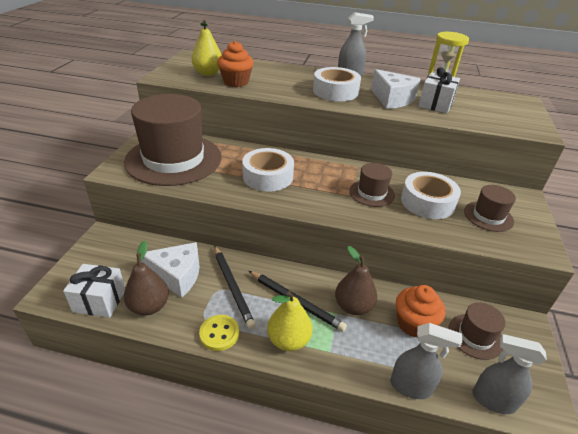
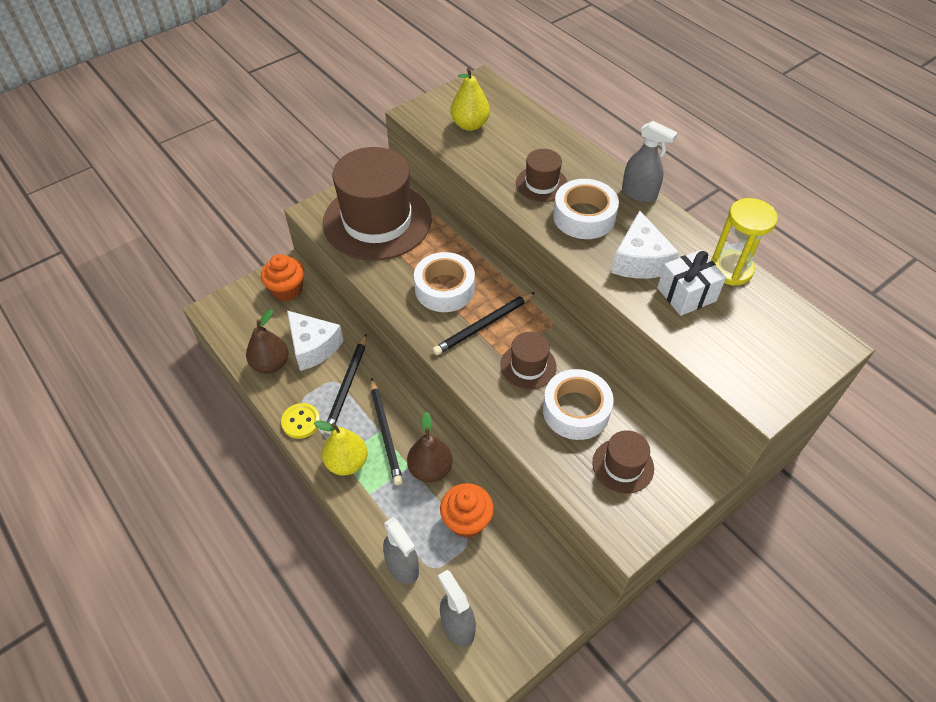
camera: 40 degrees right, 15 degrees up
white gift [63,264,125,318] -> none
orange cupcake [217,41,254,87] -> orange cupcake moved to [261,254,305,301]
brown hat [448,302,506,360] -> brown hat moved to [516,149,568,202]
none -> black pencil [432,292,535,355]

